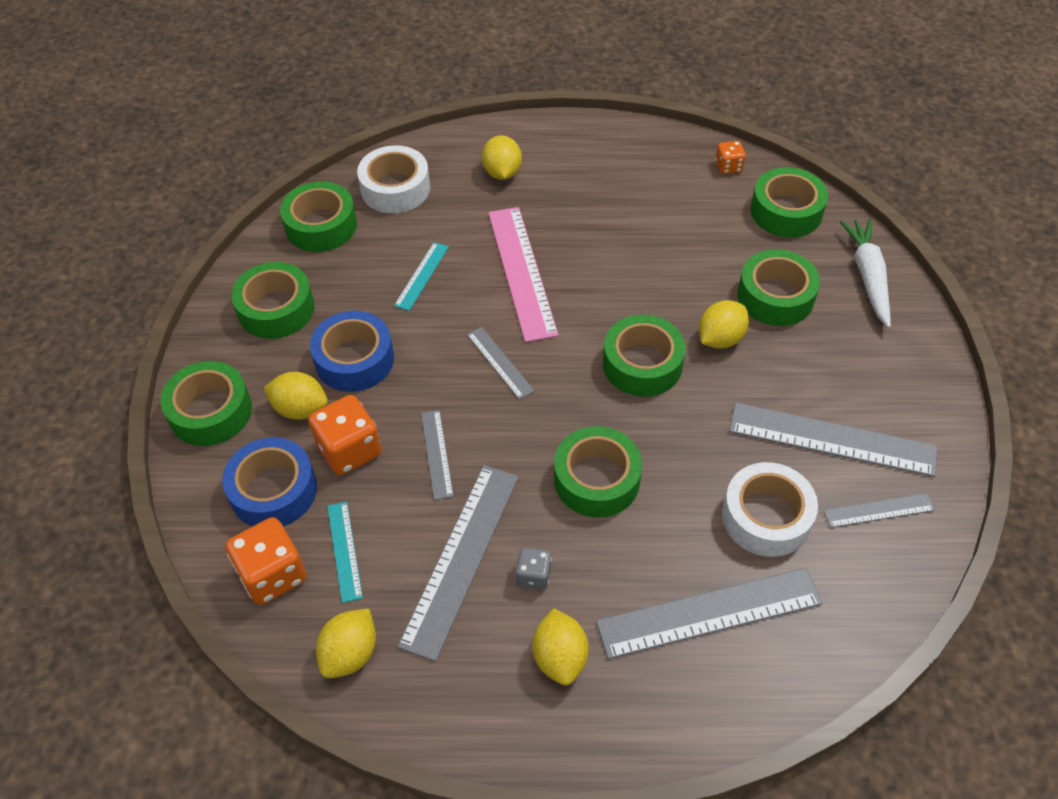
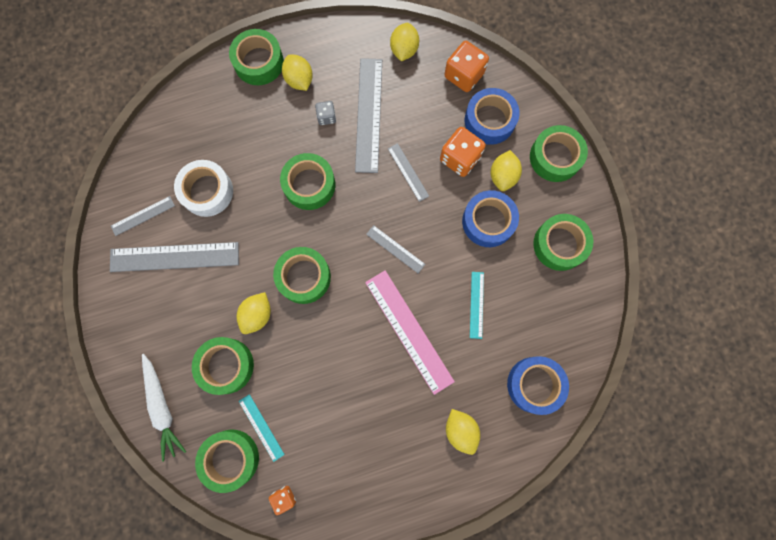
camera: 160 degrees right, 25 degrees up
yellow lemon [264,372,328,420] -> yellow lemon turned 75 degrees counterclockwise [491,150,522,191]
green tape [280,181,357,252] -> green tape moved to [229,29,284,85]
turquoise ruler [327,502,363,603] -> turquoise ruler moved to [239,394,285,462]
white tape [357,145,430,213] -> blue tape [507,356,569,415]
grey ruler [596,568,822,659] -> none

